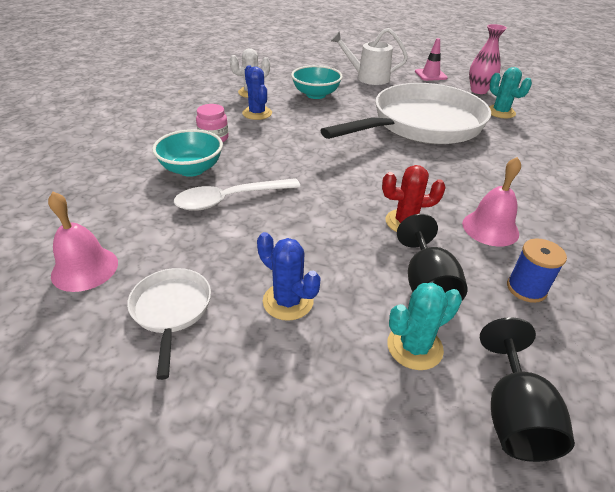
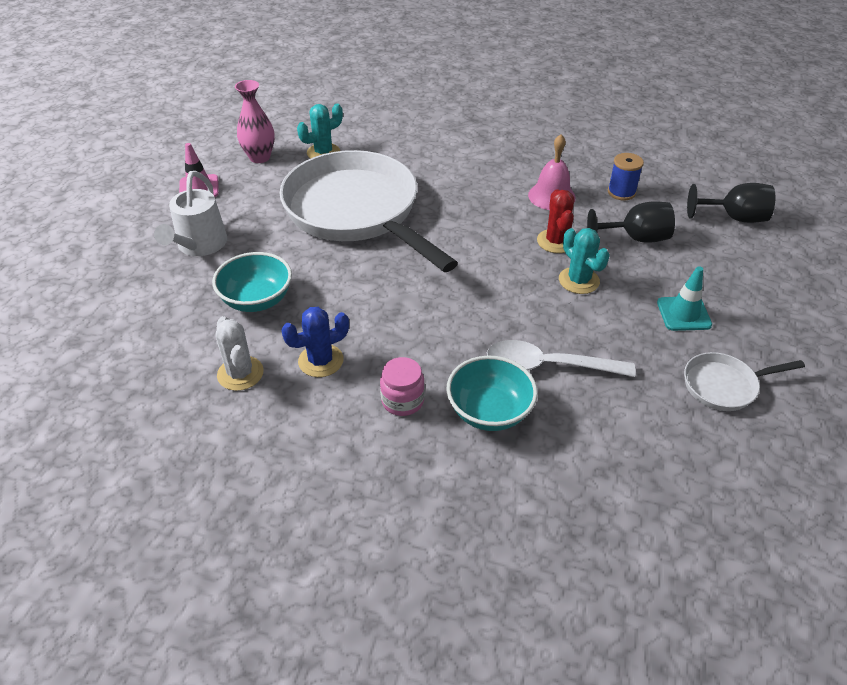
camera: 90 degrees left, 5 degrees up
pink bell [48,192,118,292] -> none
white spoon [174,178,301,211] -> white spoon turned 120 degrees clockwise [487,340,636,377]
blue cactus [257,232,321,321] -> turquoise traffic cone [657,266,712,331]
turquoise cactus [387,283,462,370] -> turquoise cactus moved to [559,228,610,294]

